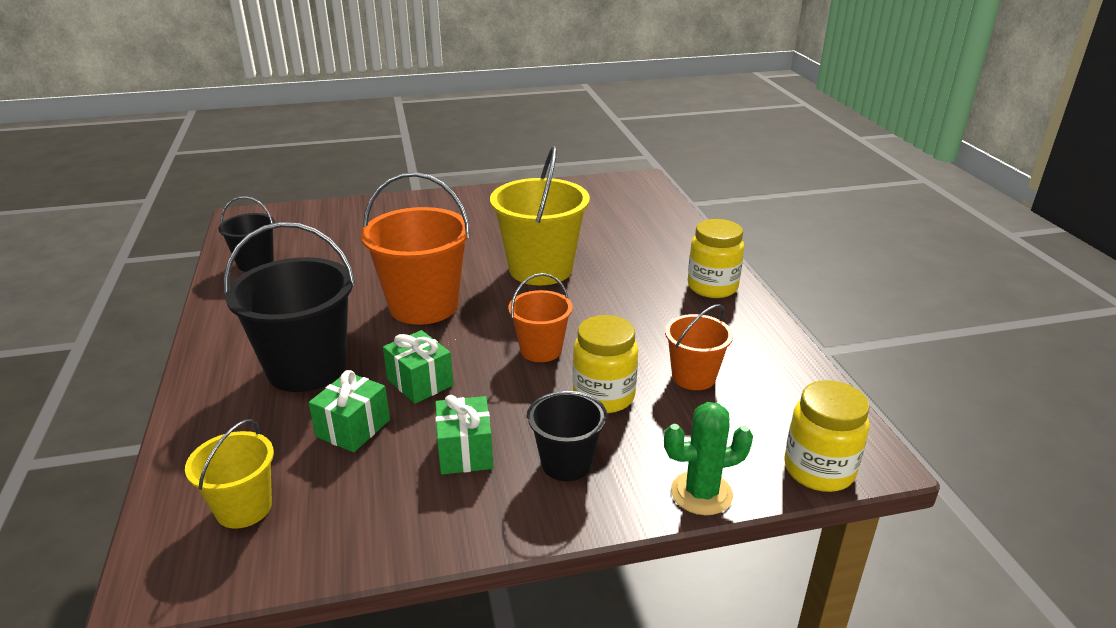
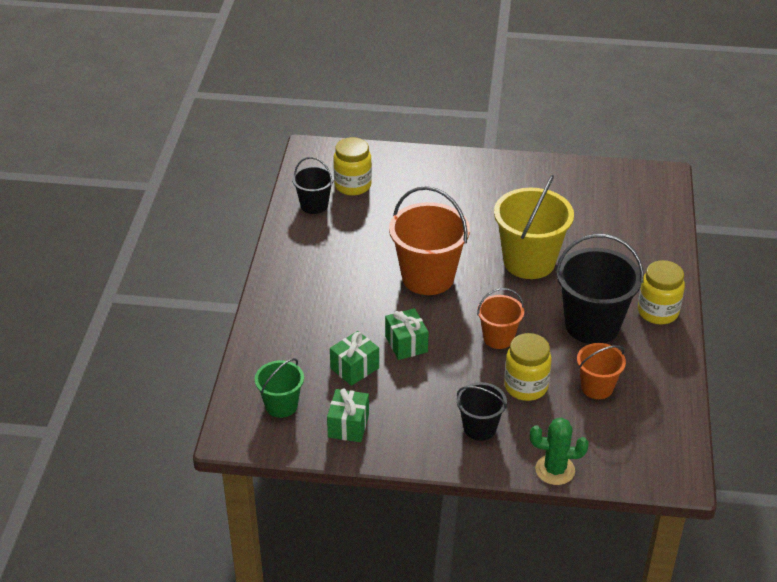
camera: 20 degrees right, 10 degrees up
yellow bucket [185,419,274,529] -> green bucket [255,358,304,418]
black bucket [224,222,356,392] -> black bucket moved to [556,234,644,344]
green gift [435,395,493,475] -> green gift moved to [327,388,369,442]
yellow jar [784,380,870,492] -> yellow jar moved to [333,137,372,196]

